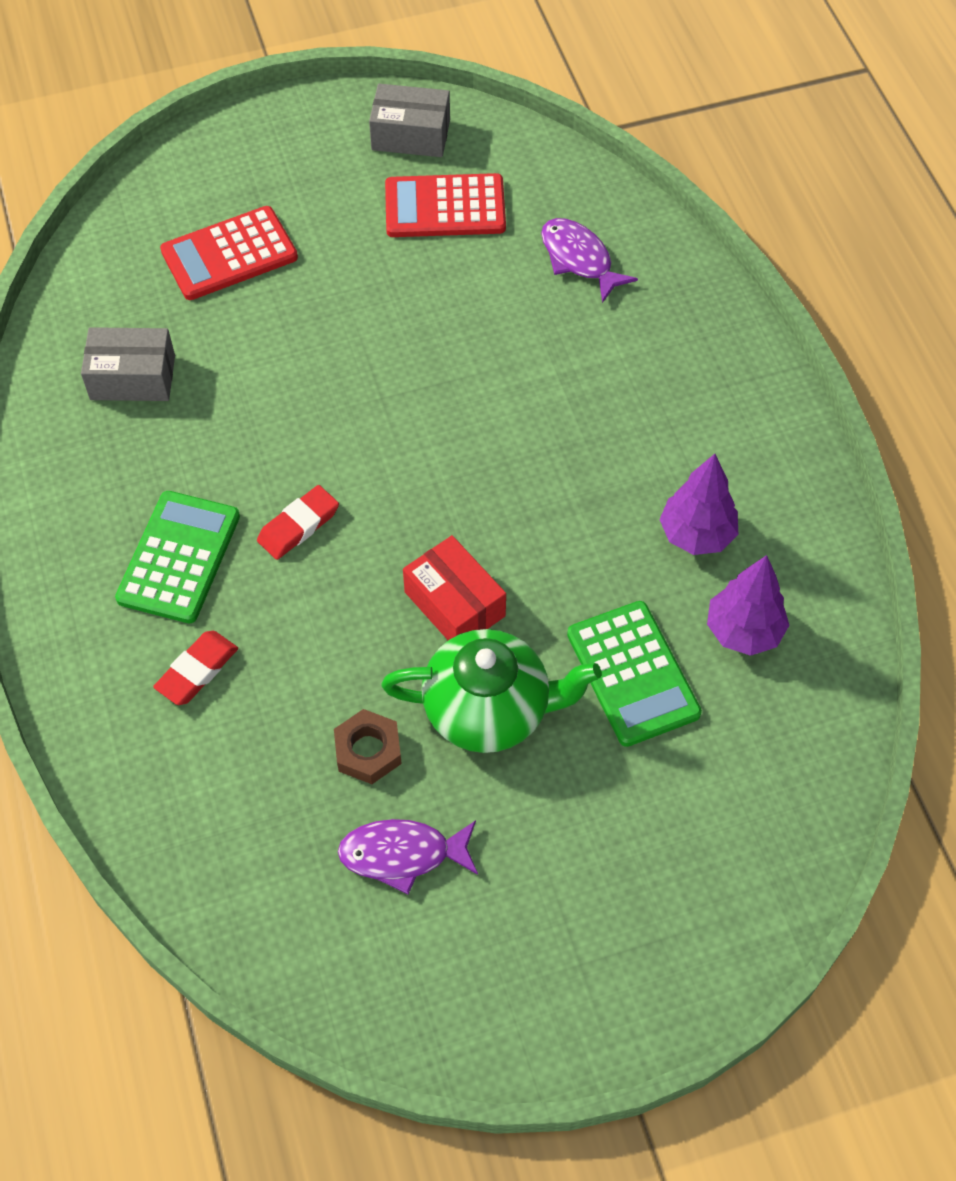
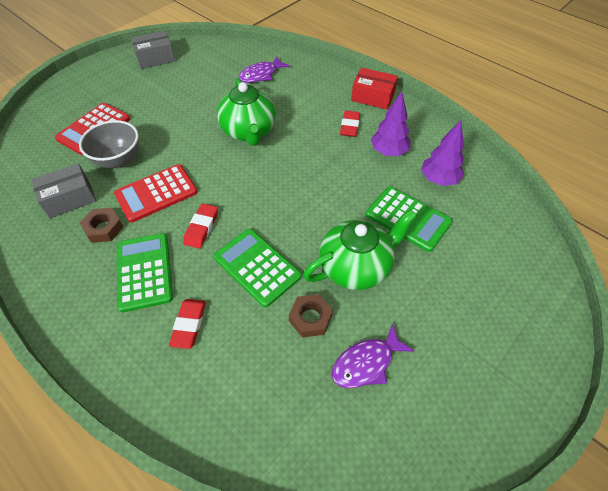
camera: 30 degrees left, 5 degrees down
red calculator [385,173,506,237] -> red calculator moved to [114,164,198,223]
red box [403,535,506,640] -> red box moved to [351,68,398,110]
purple fish [541,218,638,303] -> purple fish turned 60 degrees counterclockwise [238,57,290,83]
none -> grey bowl [79,120,139,169]
none -> brown nut [80,207,123,243]
none -> green calculator [213,229,302,307]
none -> green teapot [217,78,276,146]
none -> red eraser [340,111,360,137]

